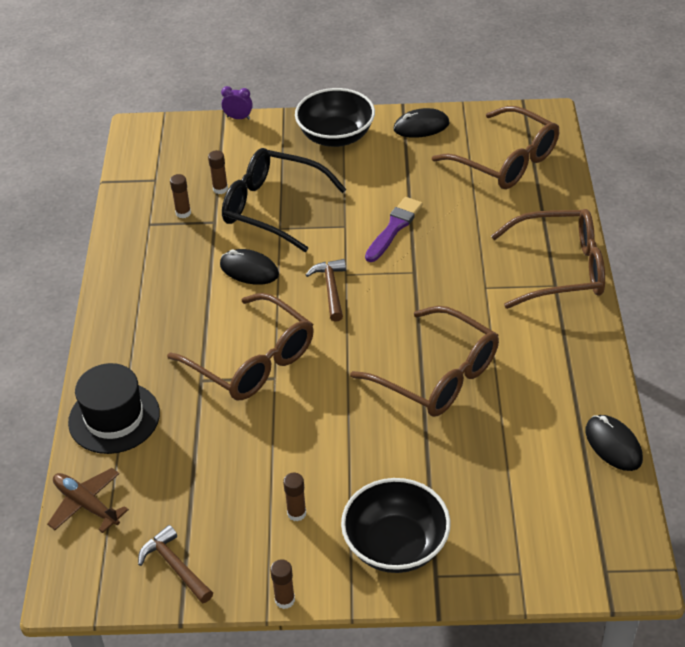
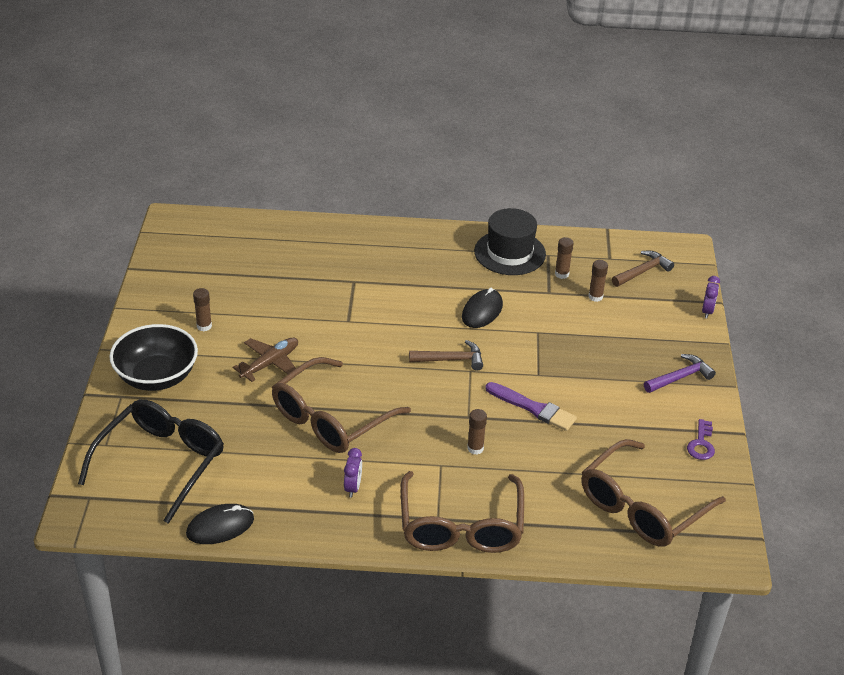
camera: 90 degrees right, 5 degrees down
brown plane [47,468,129,533] -> brown plane moved to [233,338,298,382]
black hat [68,363,160,454] -> black hat moved to [474,208,546,275]
brown hammer [138,525,213,603] -> brown hammer moved to [612,251,674,287]
brown glasses [167,293,314,400] -> none
black glasses [222,148,346,252] -> black glasses moved to [78,399,224,524]
brown glue stick [270,559,295,609] -> brown glue stick moved to [467,409,487,455]
black bowl [295,88,375,147] -> purple hammer [644,354,716,393]
black mouse [393,108,449,138] -> purple key [687,419,715,460]
none -> purple clock [344,448,362,498]

